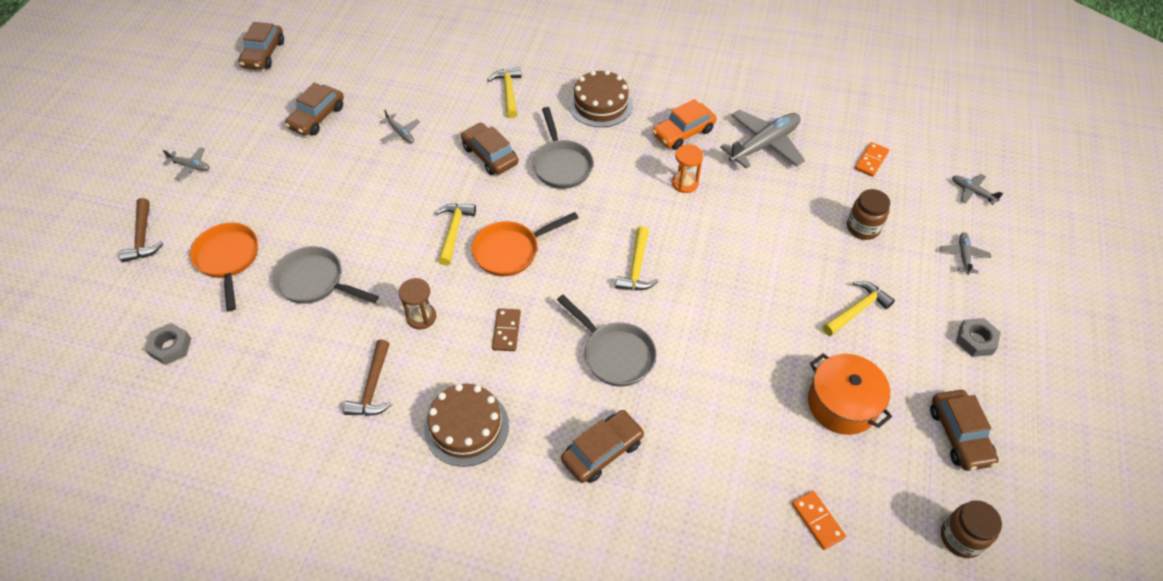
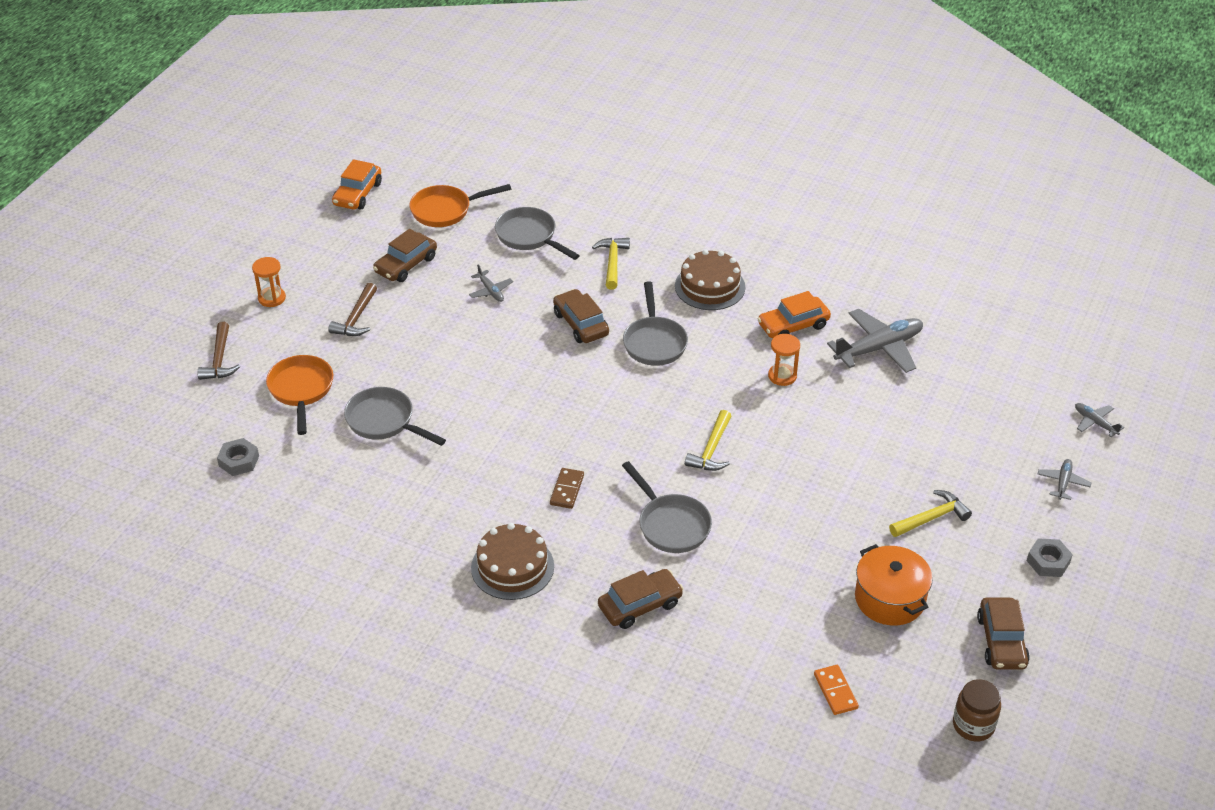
camera: 10 degrees right, 10 degrees down
grey plane [163,147,210,181] -> orange hourglass [252,257,286,307]
brown car [238,22,284,70] -> orange car [332,159,382,210]
brown hammer [343,340,392,416] -> brown hammer moved to [328,283,377,336]
brown hourglass [399,278,436,329] -> none
yellow hammer [435,204,476,266] -> none
orange pan [472,212,578,276] -> orange pan moved to [409,184,511,227]
brown jar [847,189,890,240] -> none
orange domino [854,142,889,177] -> none
none -> grey pan [495,207,580,260]

